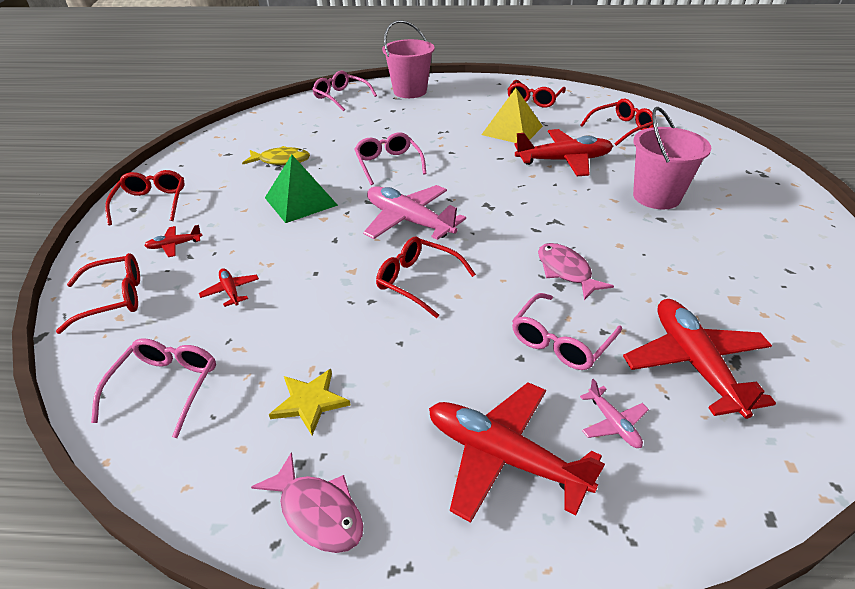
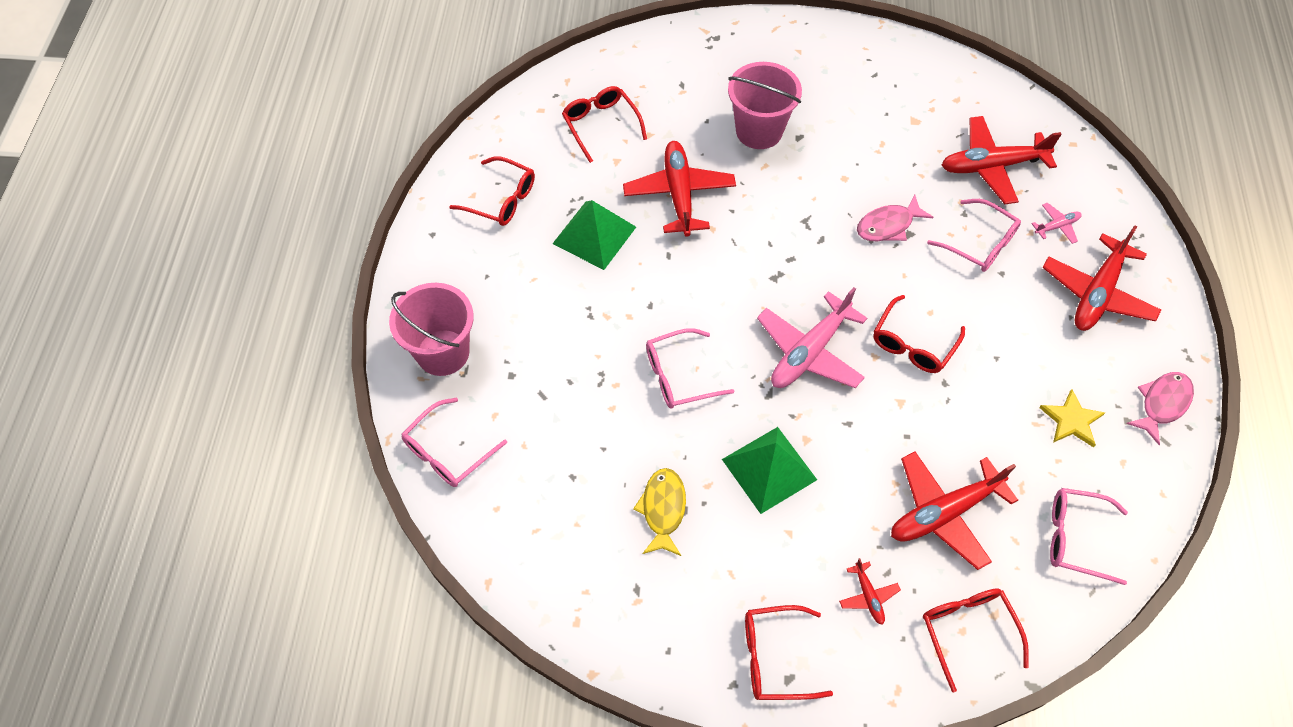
camera: 90 degrees left, 20 degrees up
red plane [199,268,259,307] -> red plane [891,452,1018,570], size x2.18
yellow pyramid [481,88,543,143] -> green pyramid [552,200,636,270]

